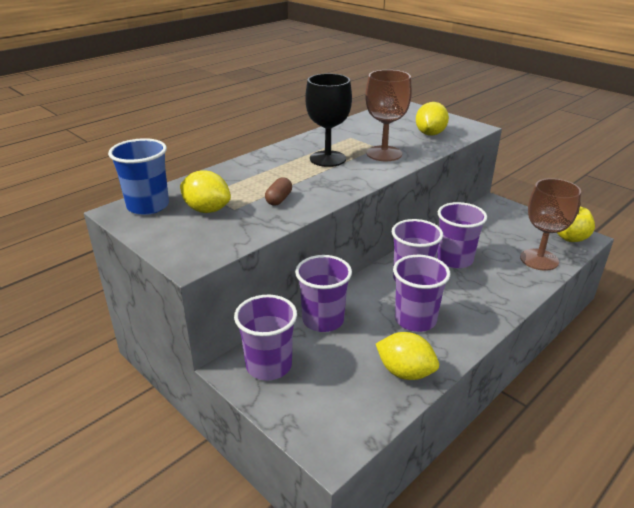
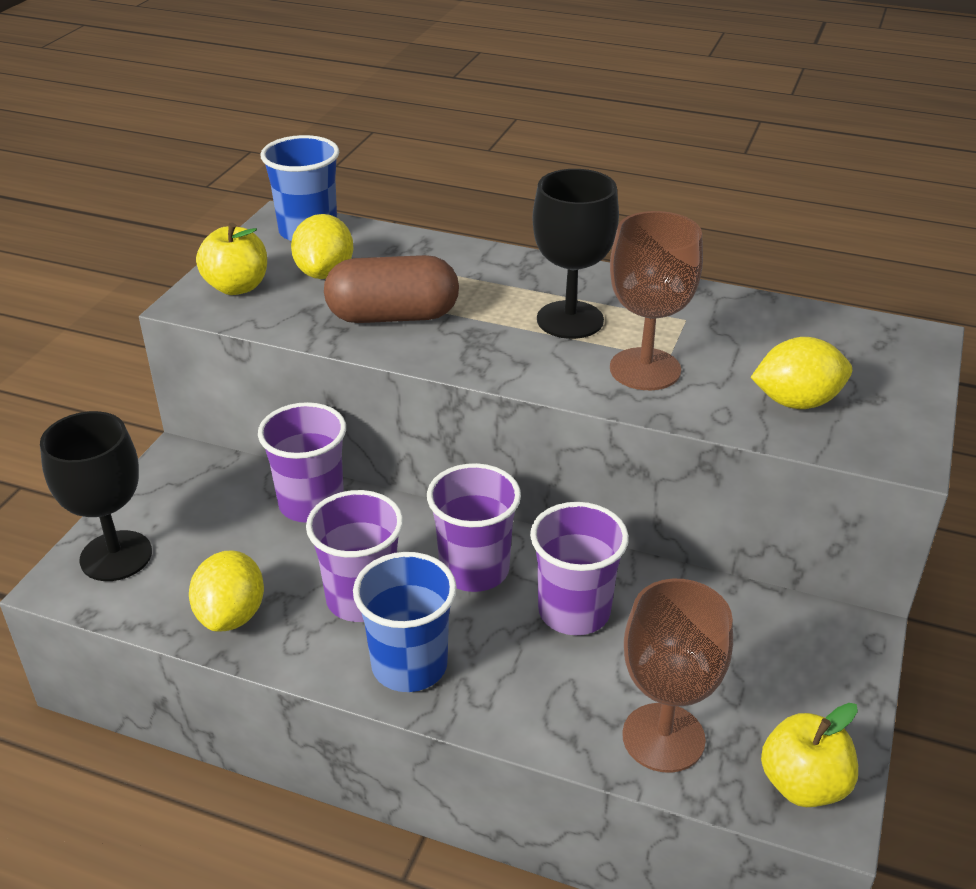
camera: 65 degrees right, 5 degrees up
purple cup [234,295,297,380] -> none
brown capsule [265,177,292,205] -> brown capsule [324,255,459,323], size x2.08
none -> black goblet [40,411,152,581]
none -> yellow apple [196,222,267,295]
none -> blue cup [353,552,457,692]

